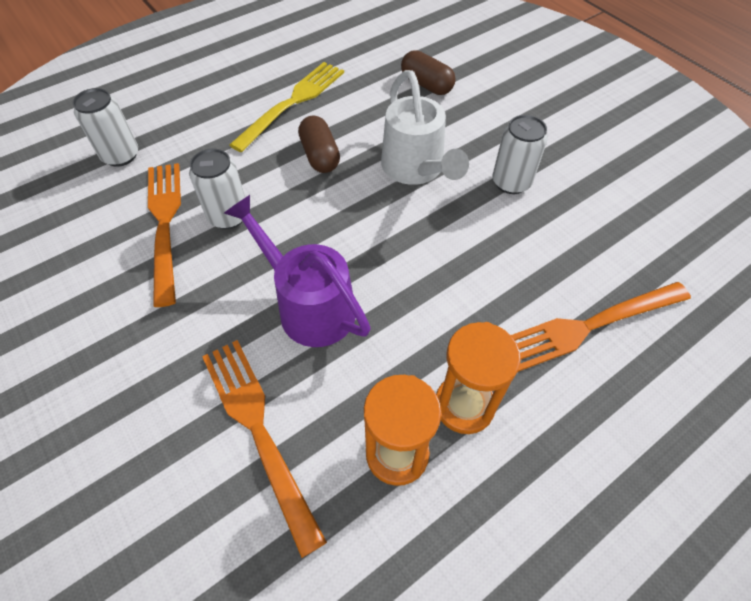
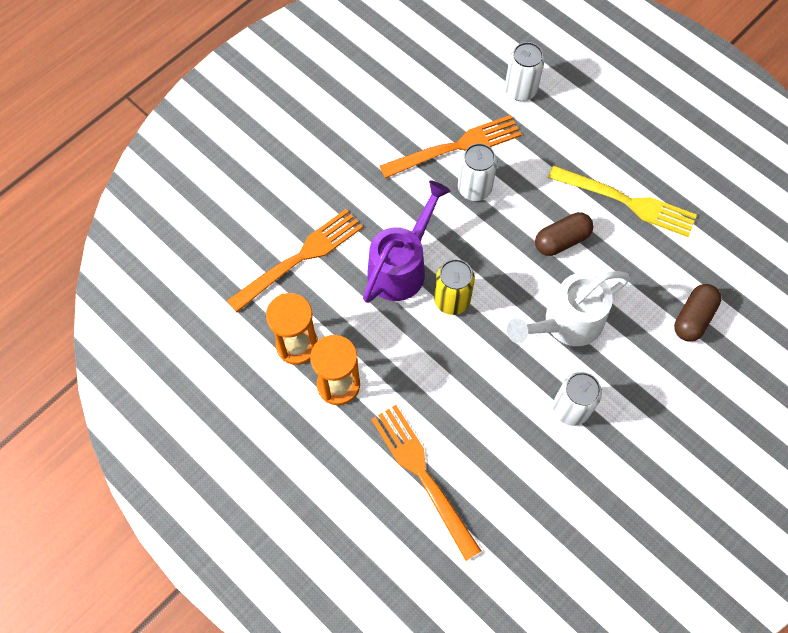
camera: 80 degrees right, 10 degrees up
none -> yellow can [434,259,475,315]

